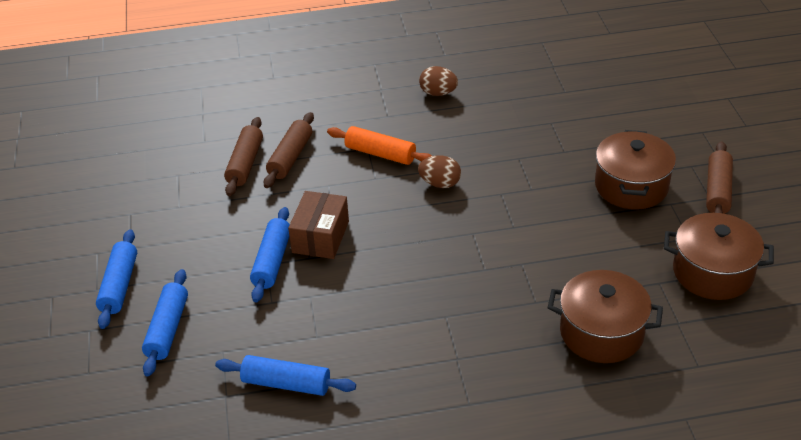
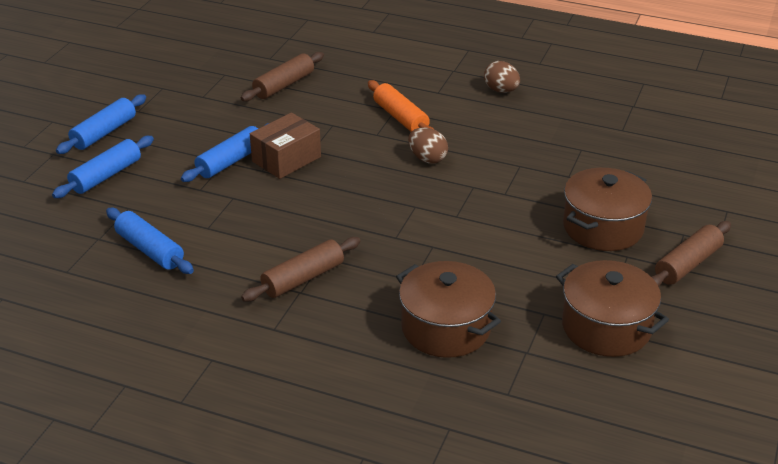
camera: 30 degrees right, 5 degrees down
brown rolling pin [264,112,314,188] -> brown rolling pin moved to [241,237,361,302]

